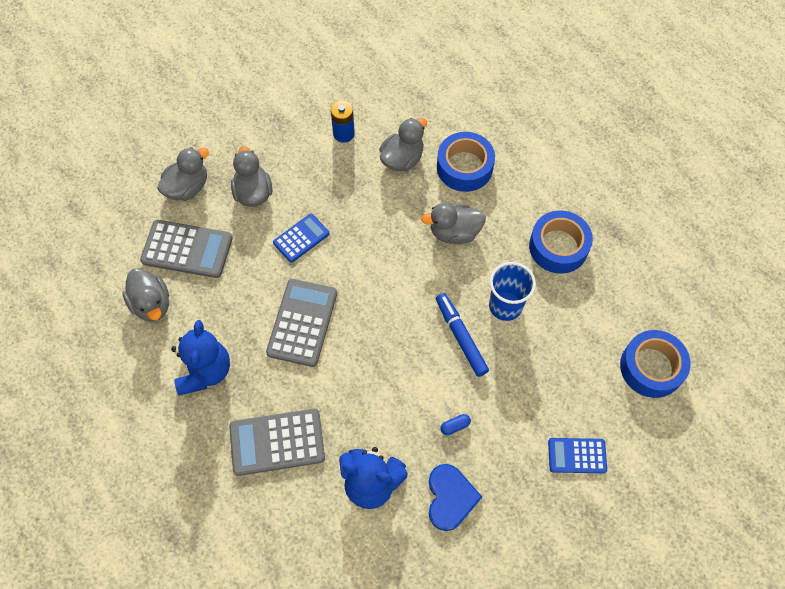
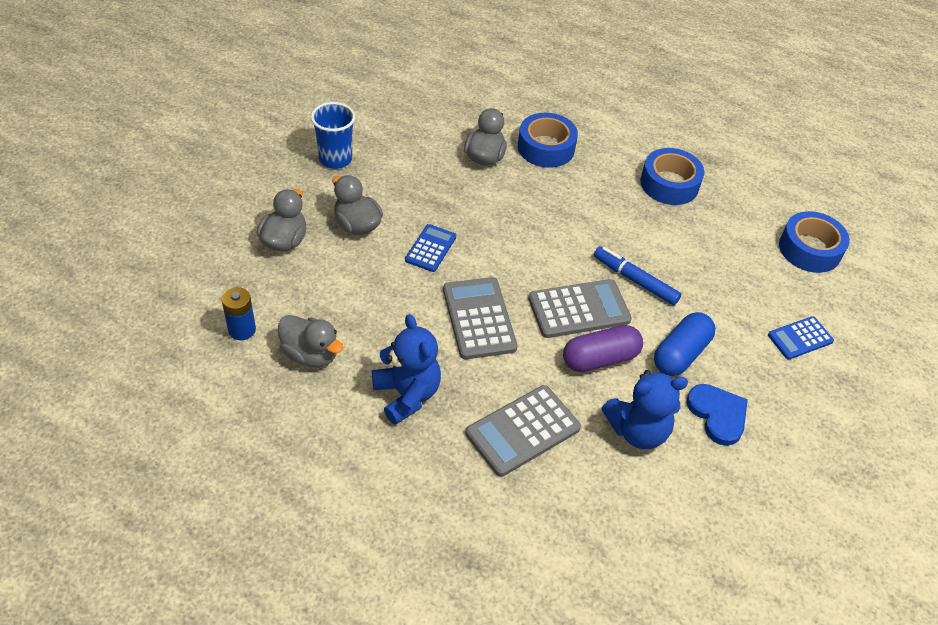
camera: 30 degrees left, 15 degrees down
grey calculator [140,220,233,278] -> grey calculator moved to [528,279,632,338]
blue battery [331,101,355,142] -> blue battery moved to [222,287,256,340]
grey duck [421,203,486,244] -> none
blue capsule [441,414,471,435] -> blue capsule [654,312,715,376], size x2.45
blue cup [489,262,536,321] -> blue cup moved to [311,102,355,169]
none -> purple capsule [563,325,643,372]

